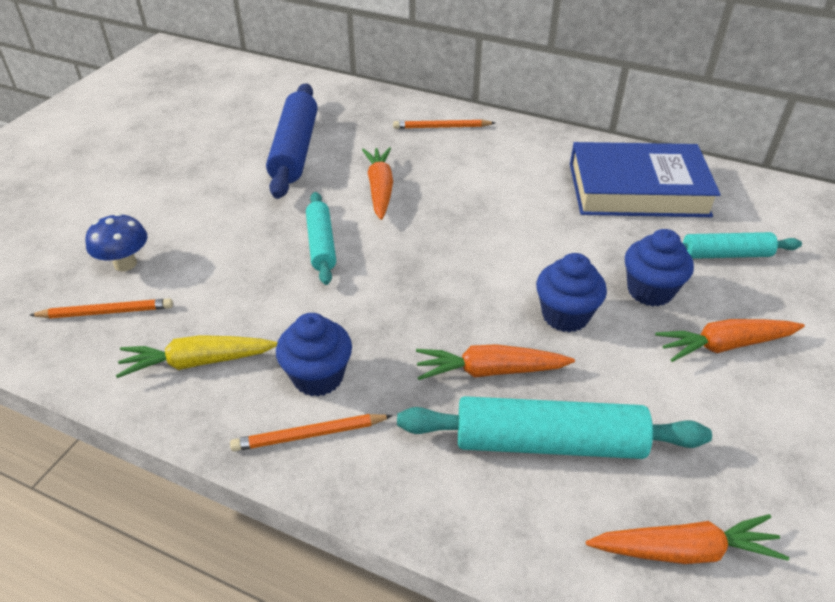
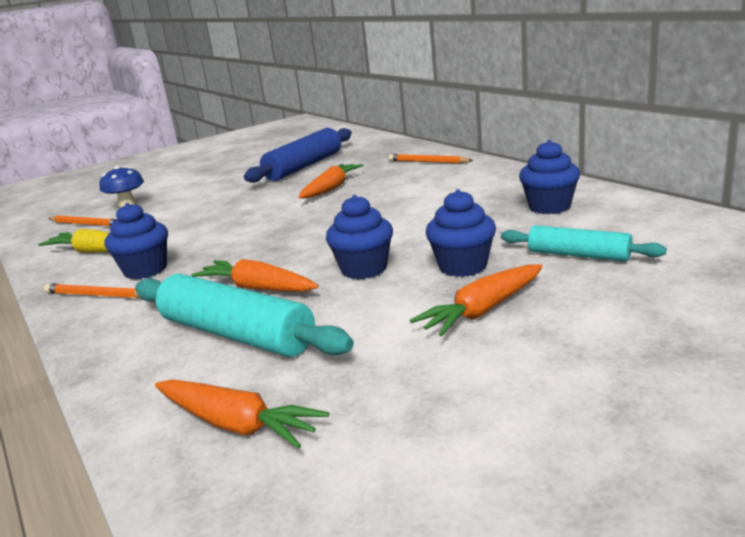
camera: 35 degrees right, 20 degrees down
turquoise rolling pin [306,192,336,285] -> none
blue book [570,142,721,217] -> blue cupcake [519,140,580,214]
orange carrot [655,319,805,362] -> orange carrot turned 60 degrees counterclockwise [410,264,543,337]

